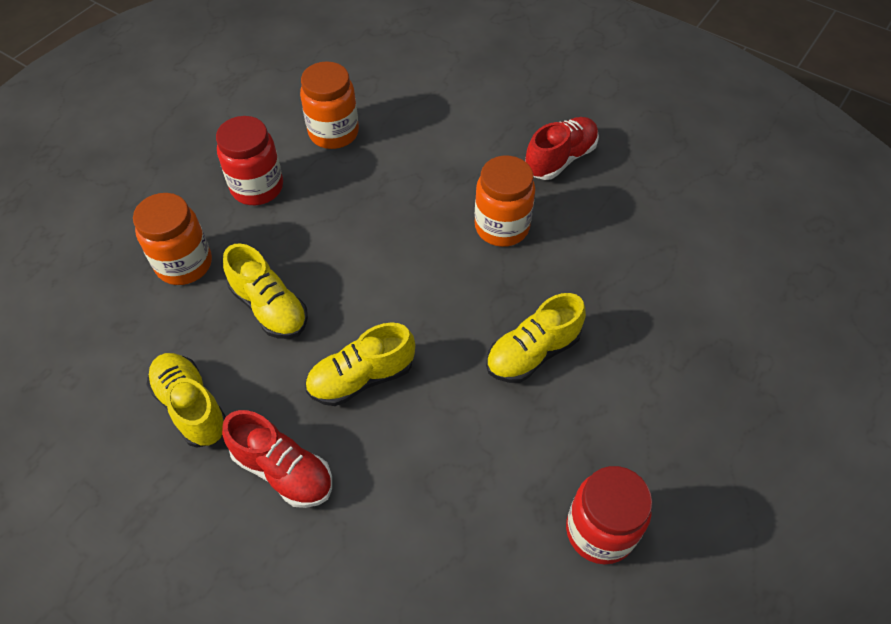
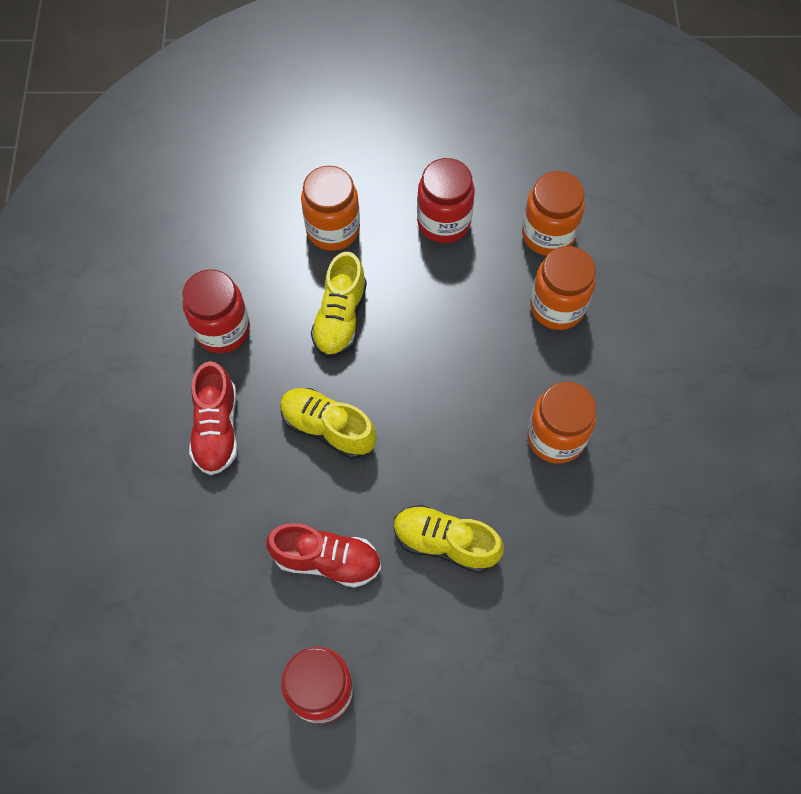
camera: 55 degrees right, 10 degrees up
yellow shoe [146,353,226,448] -> red jar [182,269,250,353]
red shoe [525,117,599,180] -> red shoe moved to [266,523,381,588]
none -> orange jar [530,246,596,330]

